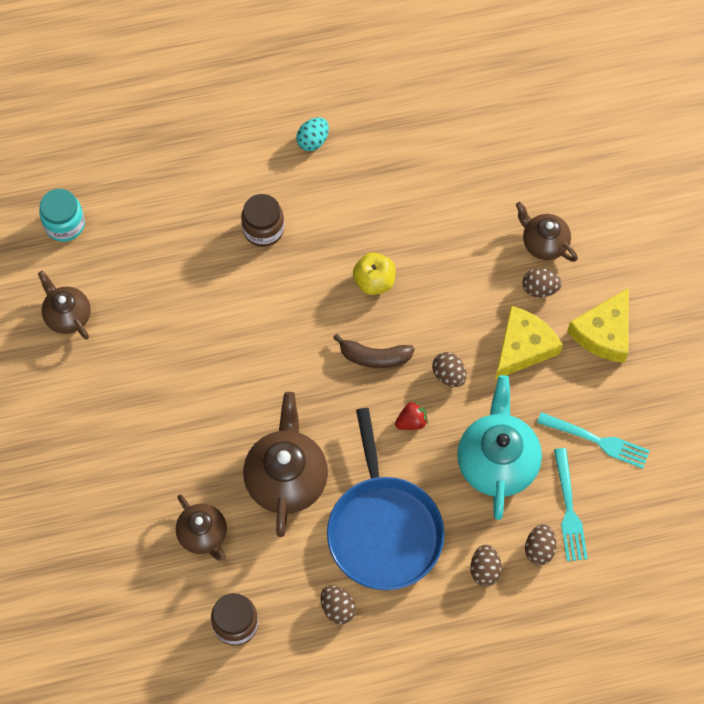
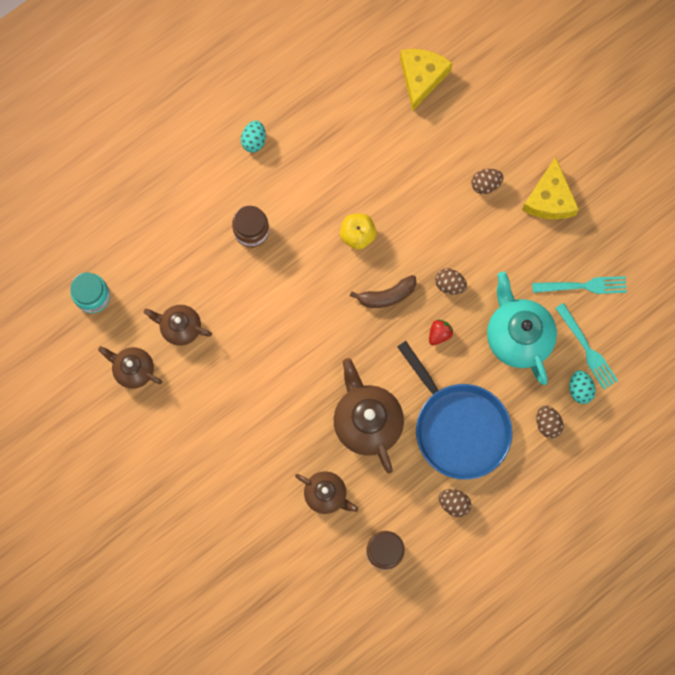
camera: 25 degrees left, 10 degrees up
yellow cheese [495,306,563,380] -> yellow cheese moved to [400,49,453,111]
brown teapot [516,202,578,262] -> brown teapot moved to [144,305,212,346]
brown egg [525,524,556,565] -> turquoise egg [569,370,595,404]

